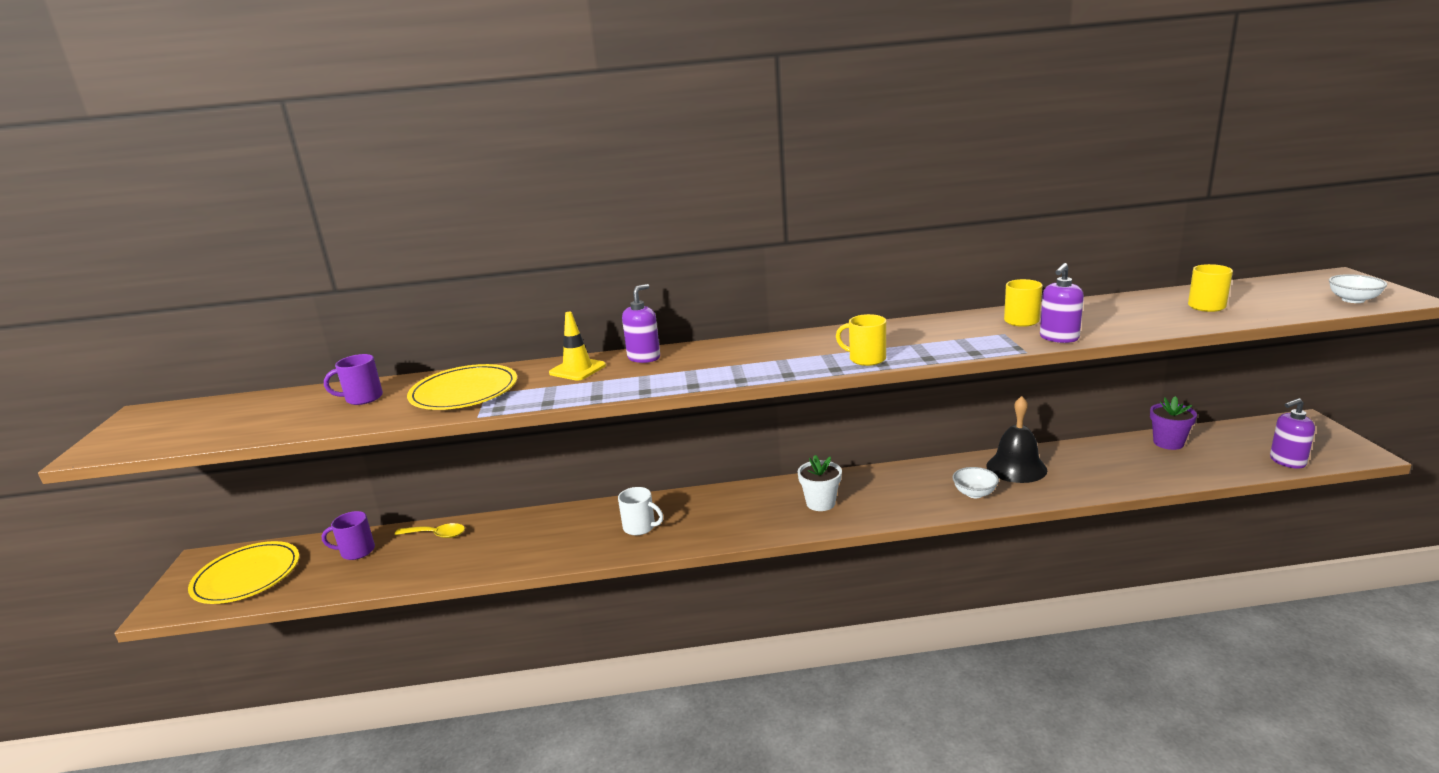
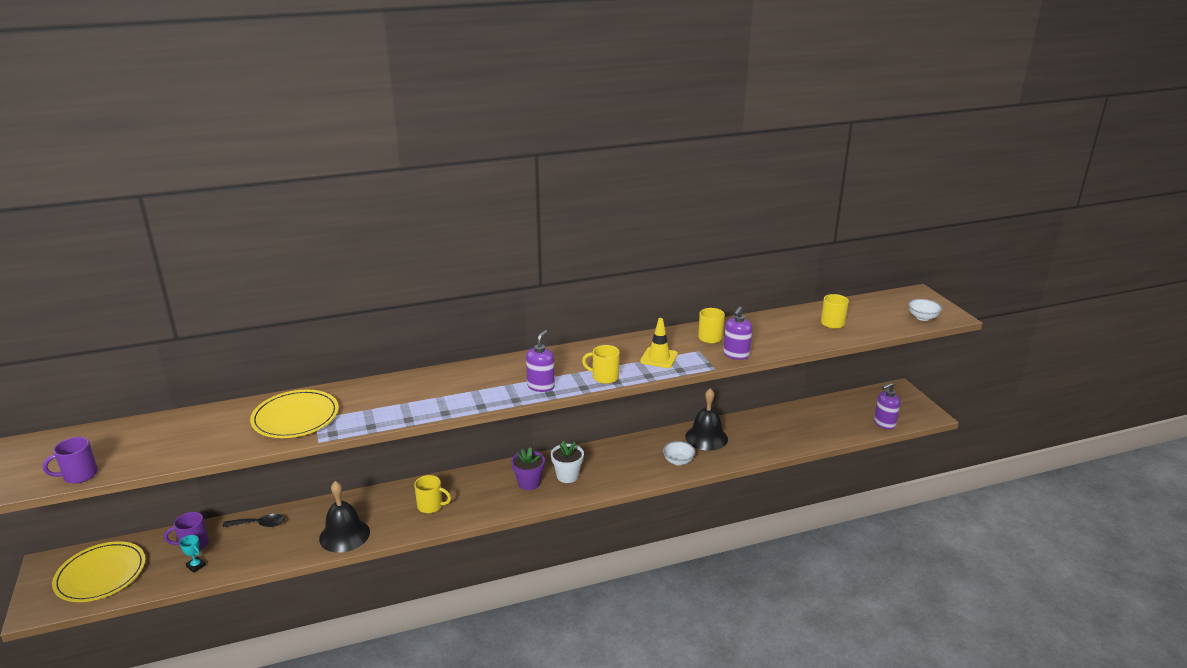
camera: 15 degrees left, 5 degrees up
purple mug [324,354,383,405] -> purple mug moved to [43,437,98,484]
yellow spoon [395,523,465,538] -> black spoon [222,514,285,527]
yellow traffic cone [549,312,606,381] -> yellow traffic cone moved to [640,318,678,368]
white mug [618,487,663,535] -> yellow mug [414,475,451,513]
purple soap dispenser [622,284,660,363] -> purple soap dispenser moved to [526,330,555,392]
purple flower pot [1150,396,1197,450] -> purple flower pot moved to [511,447,545,490]
none -> turquoise trophy [179,535,206,573]
none -> black bell [319,481,370,553]

